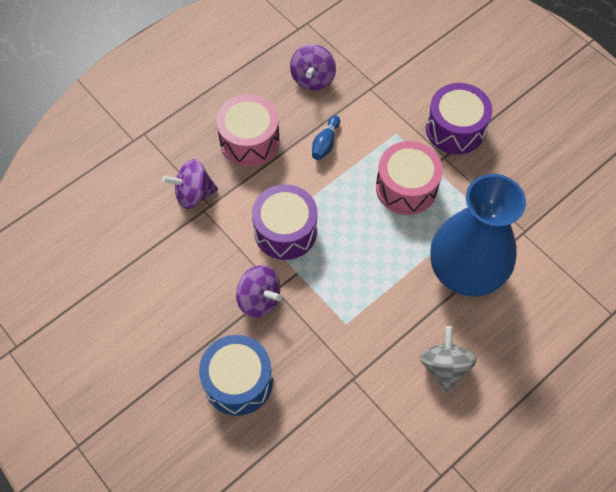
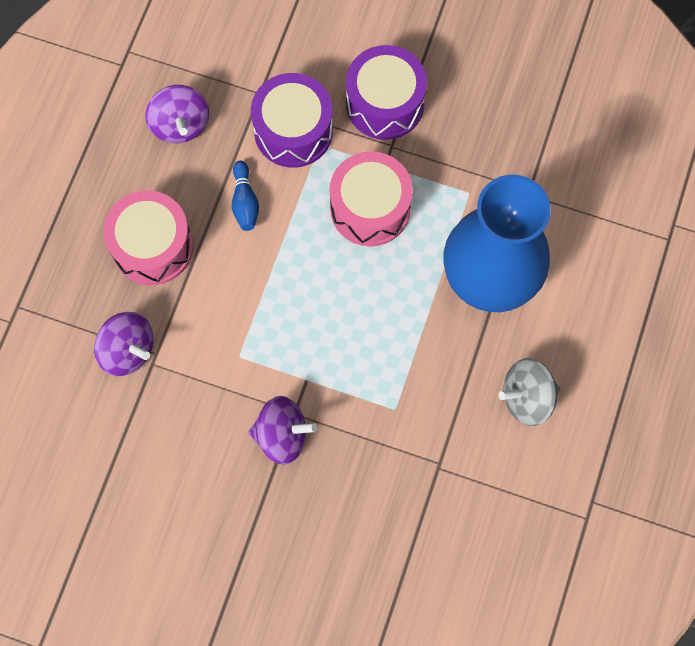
camera: 30 degrees left, 10 degrees up
purple spinning top [162,159,218,209] -> purple spinning top turned 105 degrees counterclockwise [94,312,153,376]
blue drum [199,335,273,416] -> none
purple drum [252,184,318,260] -> purple drum moved to [251,73,333,168]
grey spinning top [420,326,477,393] -> grey spinning top turned 75 degrees counterclockwise [499,358,560,426]

